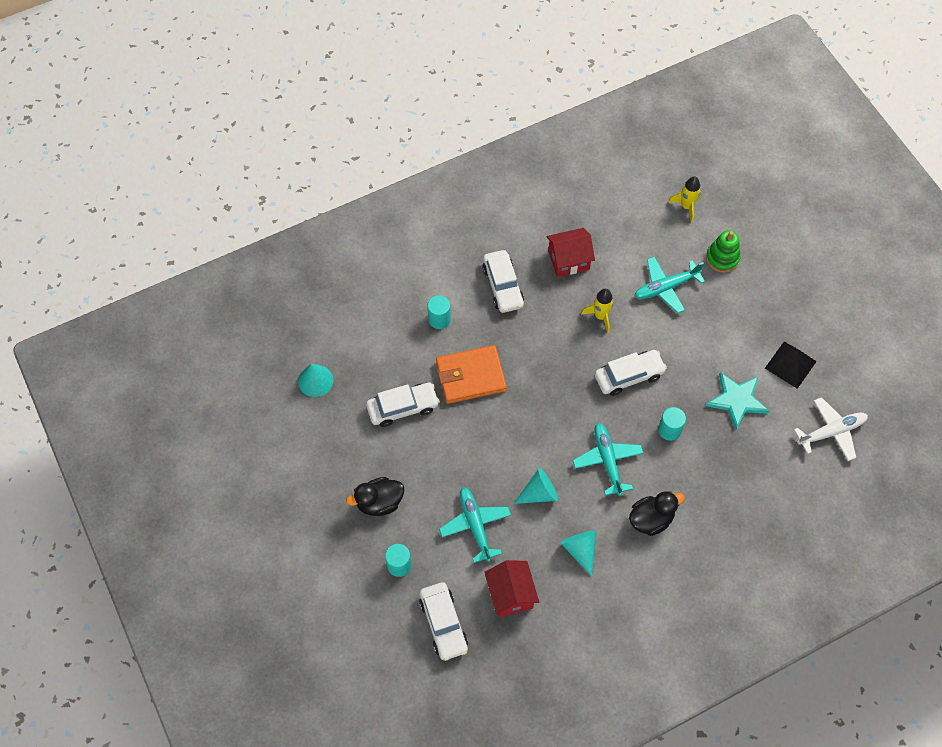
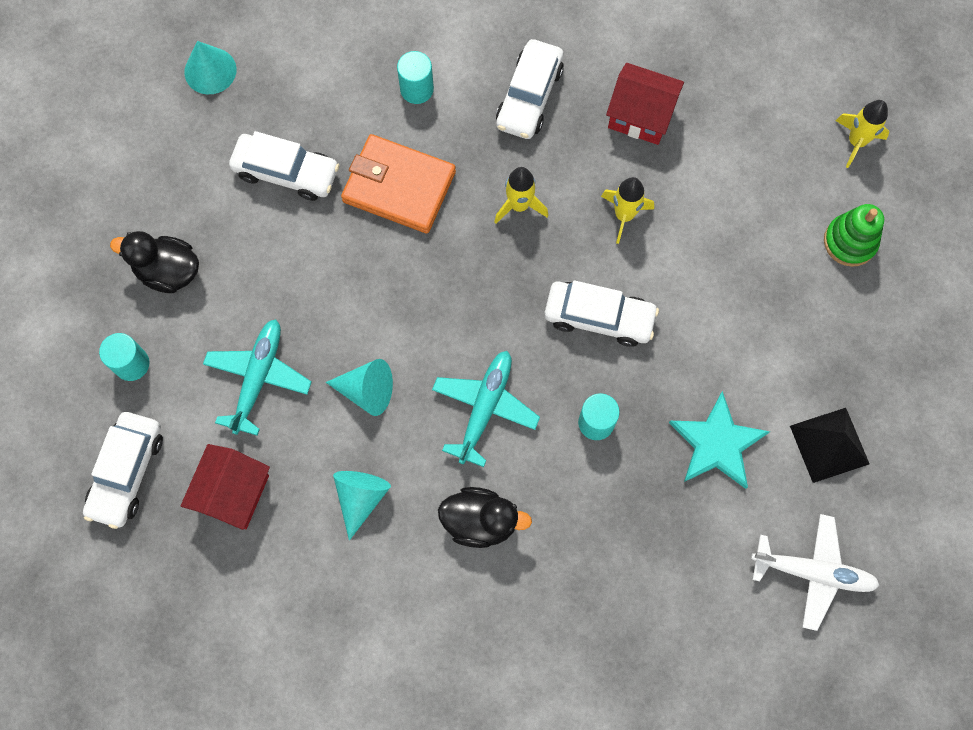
camera: 35 degrees right, 10 degrees up
turquoise plane [634,257,705,313] -> none
none -> yellow rocket [494,167,548,224]

